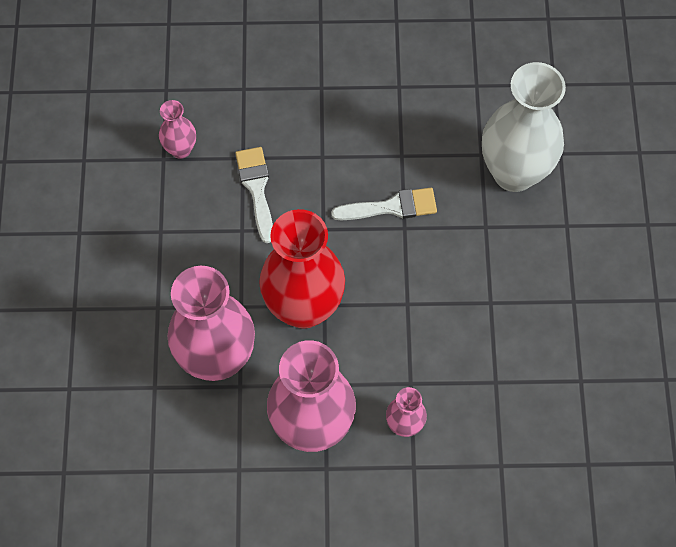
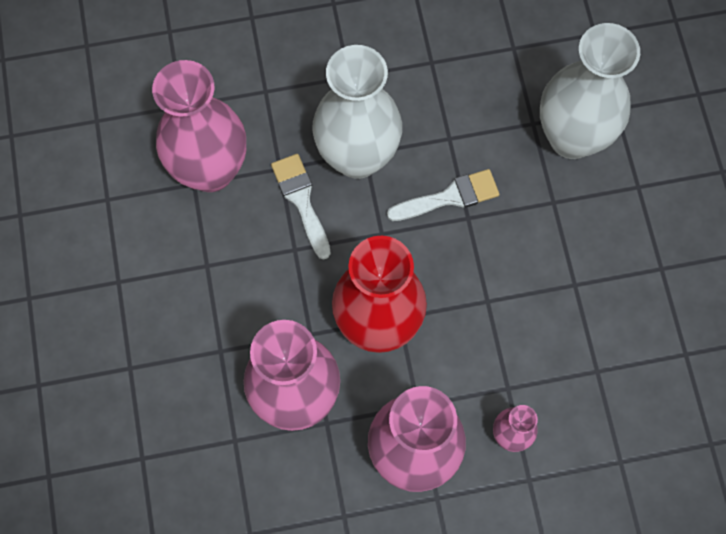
camera: 10 degrees left, 5 degrees up
pink vase [159,100,196,159] -> pink vase [152,60,246,192], size x2.12
none -> white vase [312,45,402,179]

